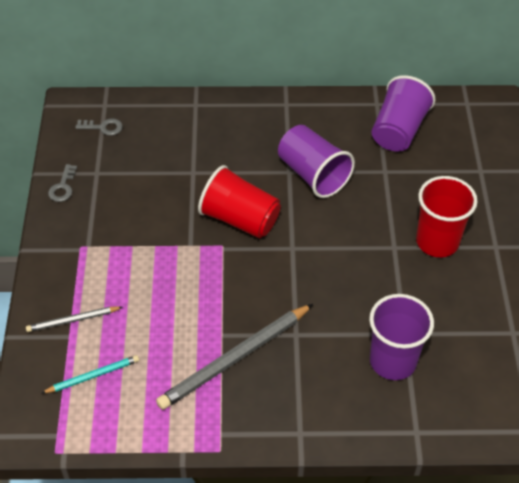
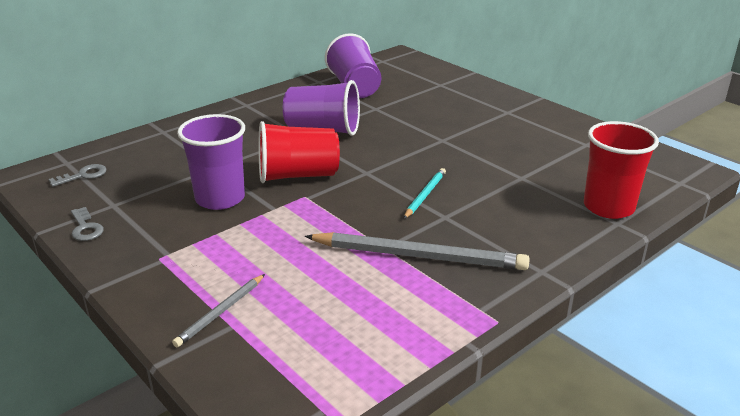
camera: 40 degrees left, 20 degrees down
turquoise pencil [42,355,139,393] -> turquoise pencil moved to [404,168,446,219]
grey pencil [156,304,313,410] -> grey pencil turned 90 degrees counterclockwise [304,232,530,270]
purple cup [369,294,434,380] -> purple cup moved to [177,114,245,210]
red cup [416,176,478,257] -> red cup moved to [584,121,659,219]

